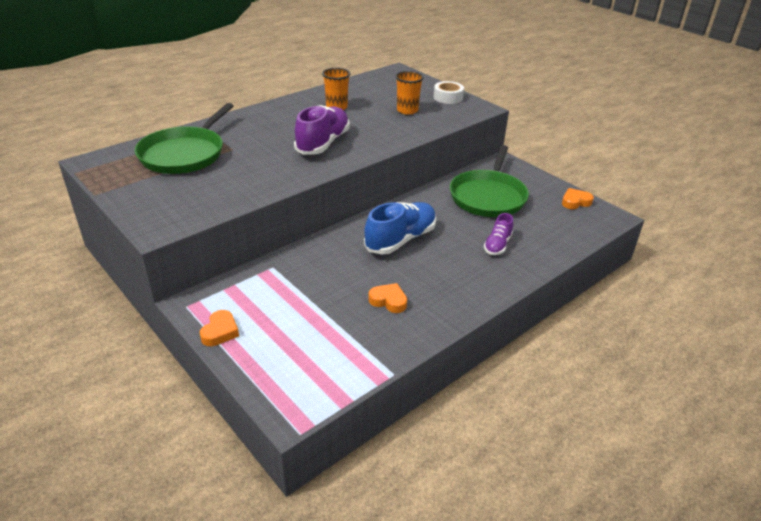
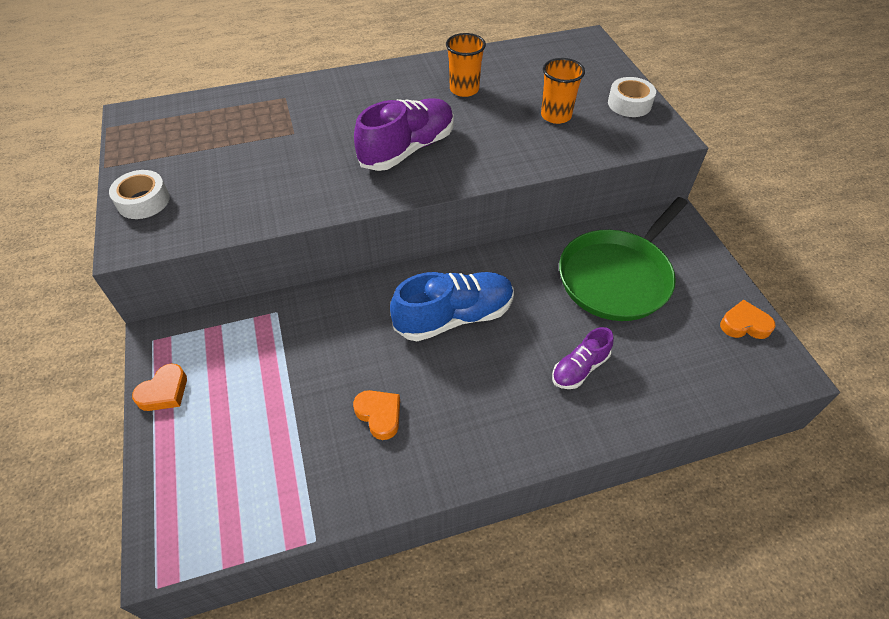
camera: 25 degrees right, 15 degrees up
green pan [135,103,234,174] -> none
none -> white tape [109,170,170,219]

